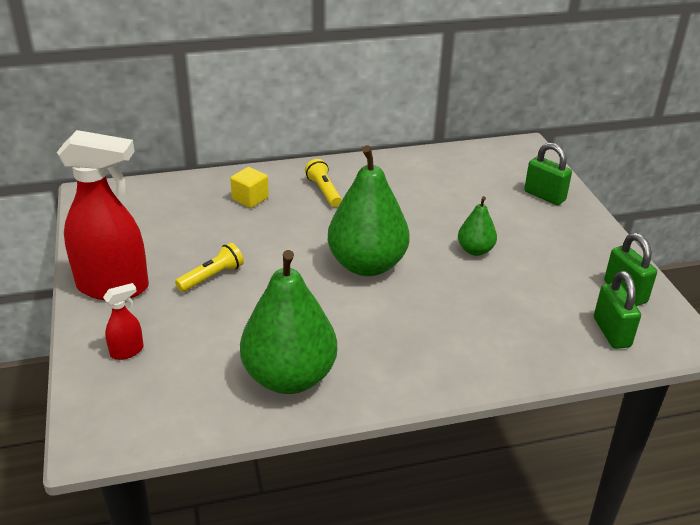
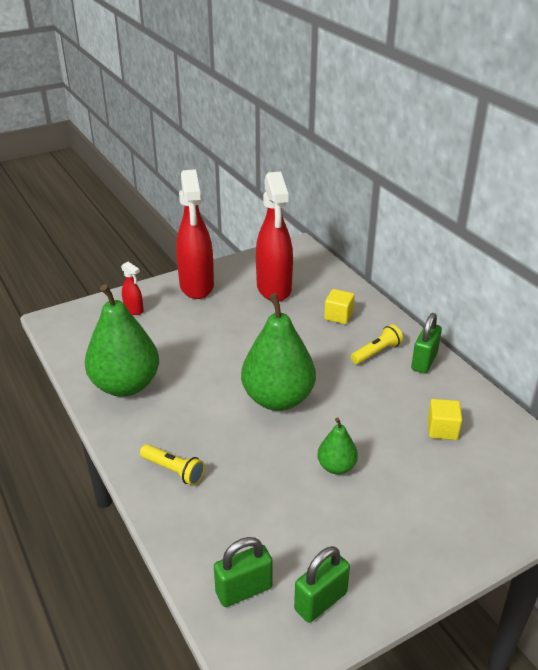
camera: 75 degrees right, 0 degrees up
yellow flashlight [175,243,244,292] -> yellow flashlight moved to [140,444,205,486]
green padlock [524,143,572,205] -> green padlock moved to [411,313,442,374]
none -> red spray bottle [256,172,293,301]
none -> yellow cube [428,399,462,440]

